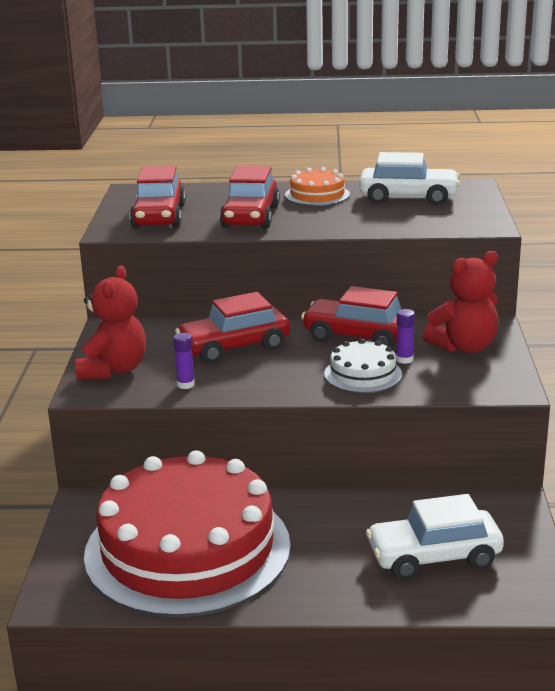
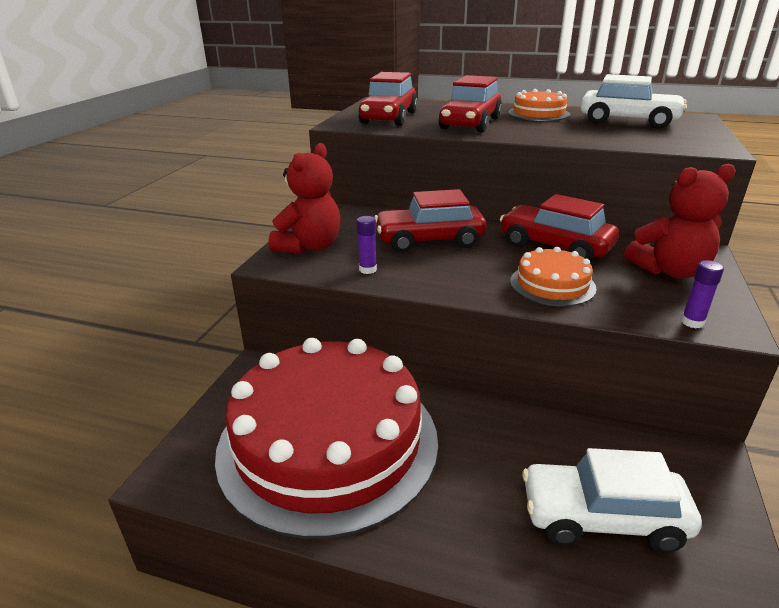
camera: 15 degrees right, 5 degrees up
white cake [324,339,402,393] -> orange cake [510,247,597,306]
purple glue stick [396,309,415,364] -> purple glue stick moved to [681,260,724,328]

